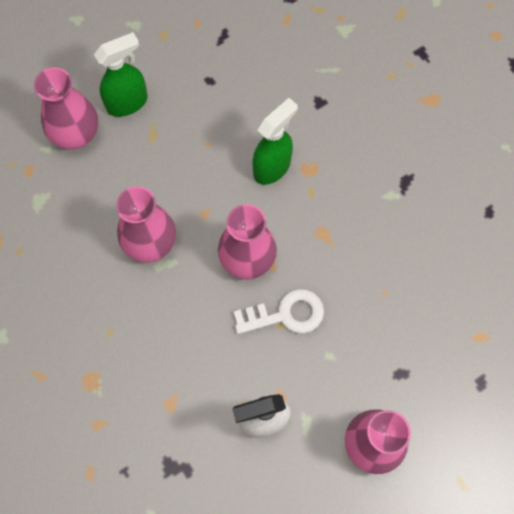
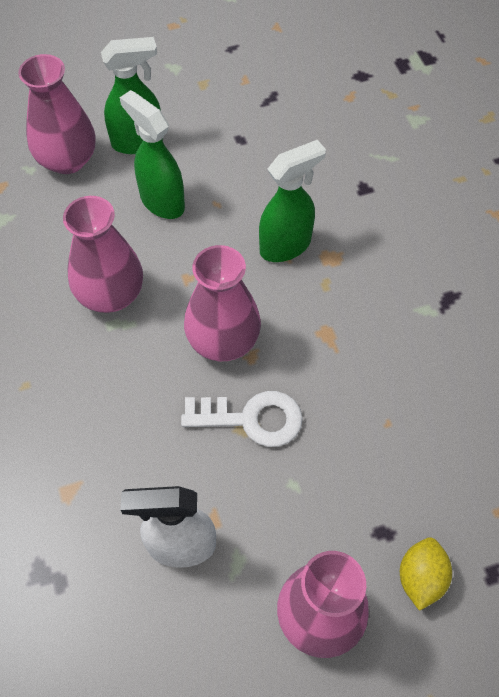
camera: 15 degrees right, 10 degrees down
none -> green spray bottle [120,90,185,219]
none -> yellow lemon [400,537,452,611]

